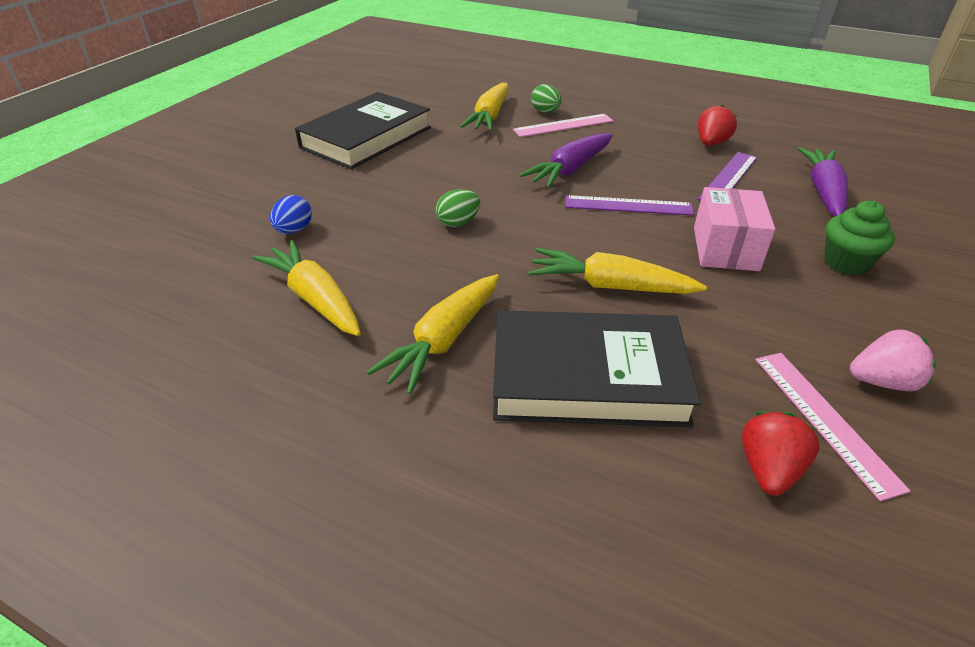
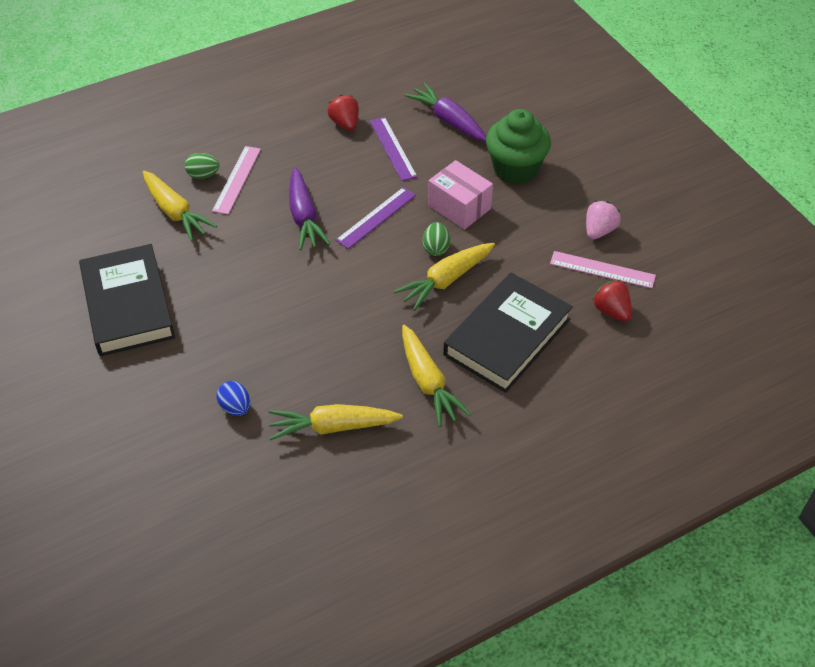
camera: 55 degrees left, 10 degrees up
green egg [436,189,480,227] -> green egg moved to [423,222,450,256]
green cupcake [824,201,895,275] -> green cupcake [486,109,551,184], size x1.56

